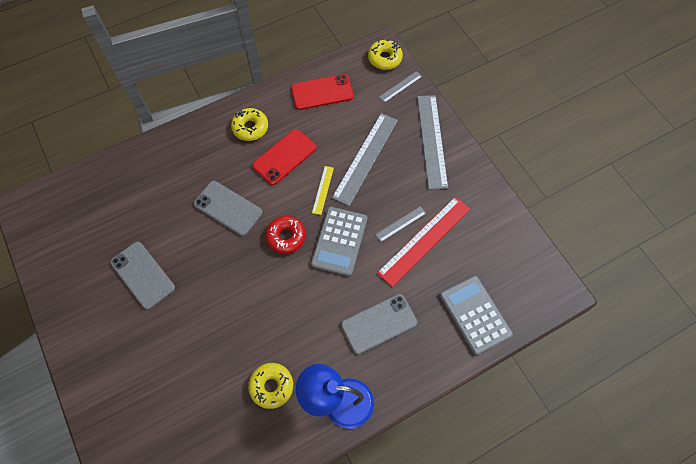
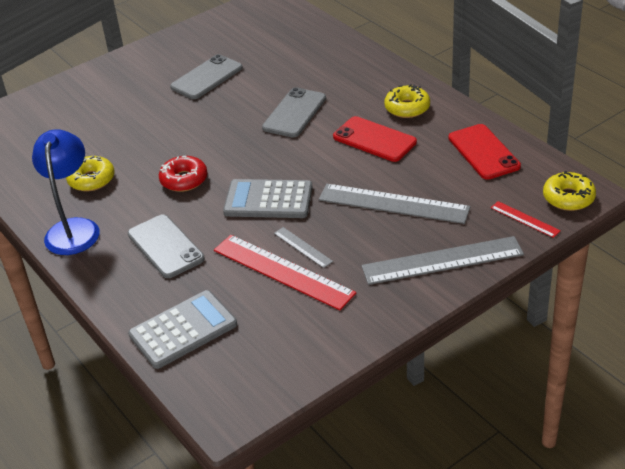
camera: 85 degrees right, 25 degrees down
red donut [265,216,306,254] -> red donut moved to [159,156,207,192]
yellow ruler [312,166,334,215] -> none
grey ruler [379,71,422,103] -> red ruler [491,201,561,238]

